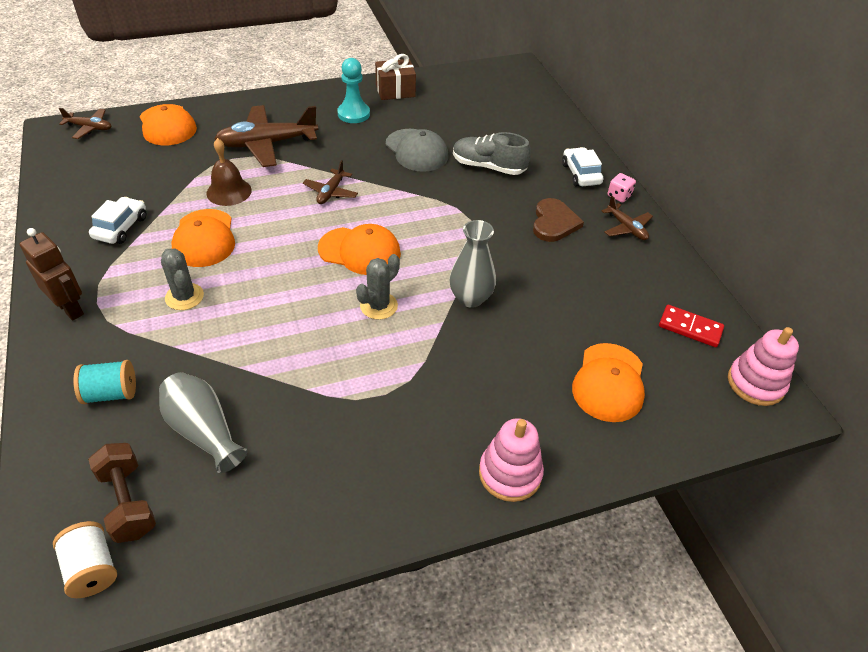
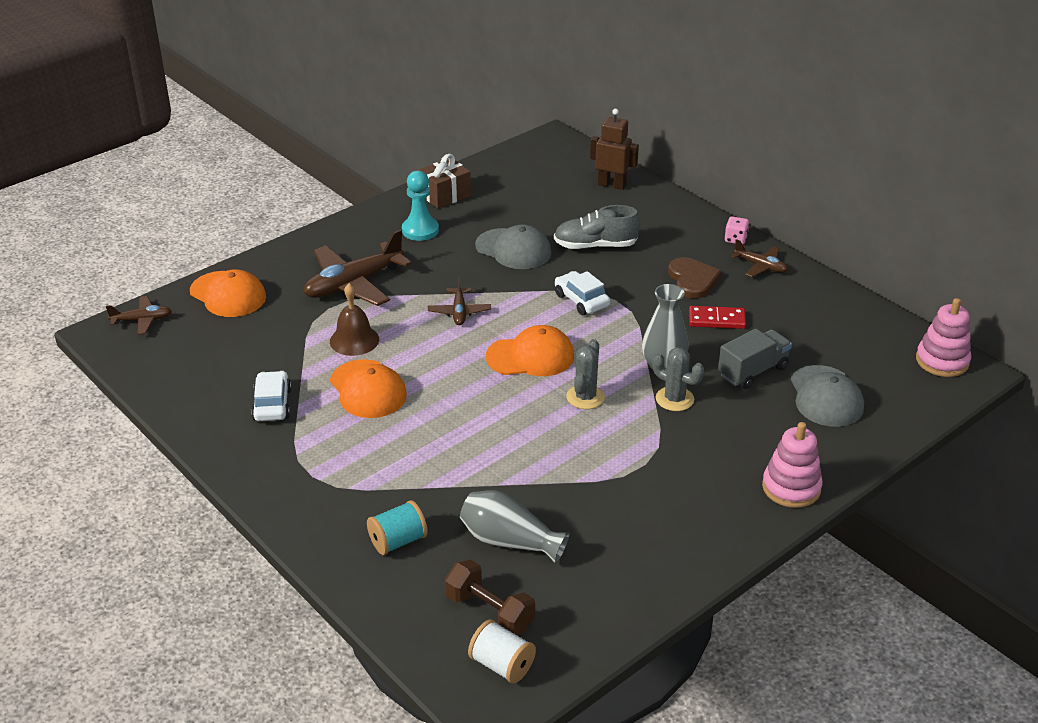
camera: 20 degrees left, 10 degrees down
brown robot [20,228,84,321] -> brown robot moved to [590,109,639,190]
grey cactus [161,248,204,310] -> grey cactus moved to [652,347,704,411]
white car [562,147,603,186] -> white car moved to [555,271,610,315]
orange cap [572,343,645,422] -> grey cap [791,365,864,427]
red domino [659,305,724,347] -> red domino moved to [689,306,746,329]
none -> grey truck [718,329,792,389]

